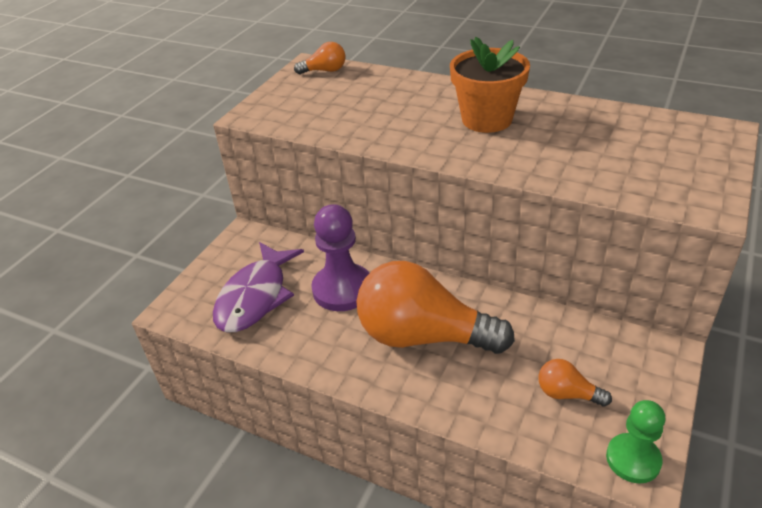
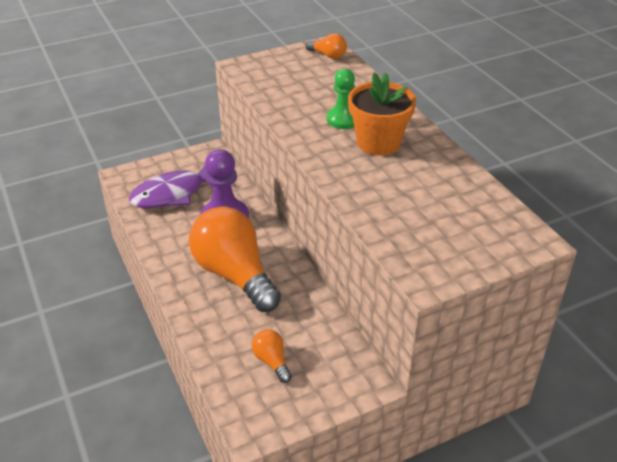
camera: 35 degrees right, 0 degrees up
green pawn [606,400,665,484] -> green pawn moved to [327,69,355,129]

